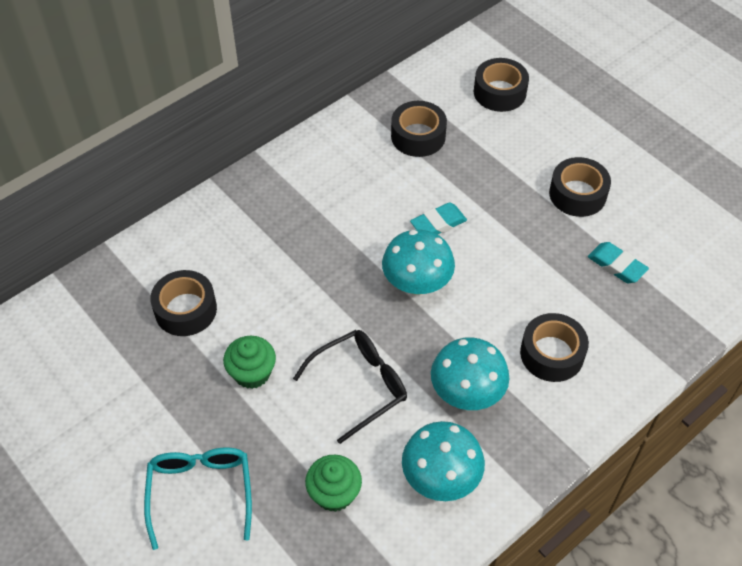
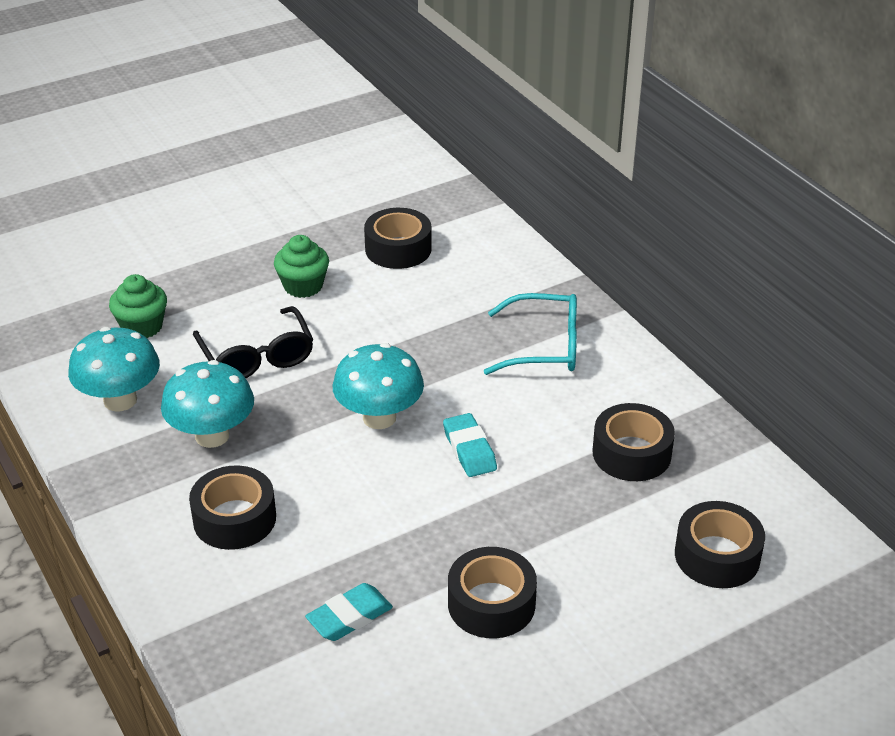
camera: 100 degrees right, 15 degrees down
turquoise glasses [144,447,252,550] -> turquoise glasses moved to [484,293,577,375]

